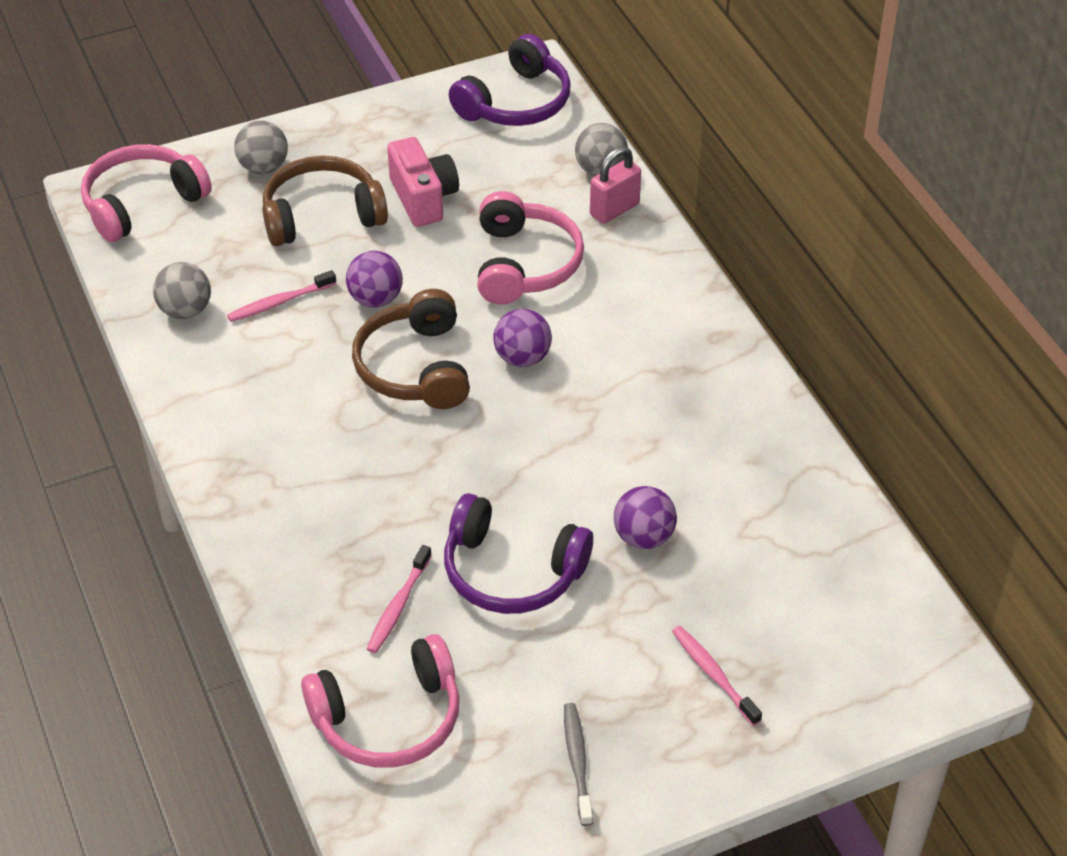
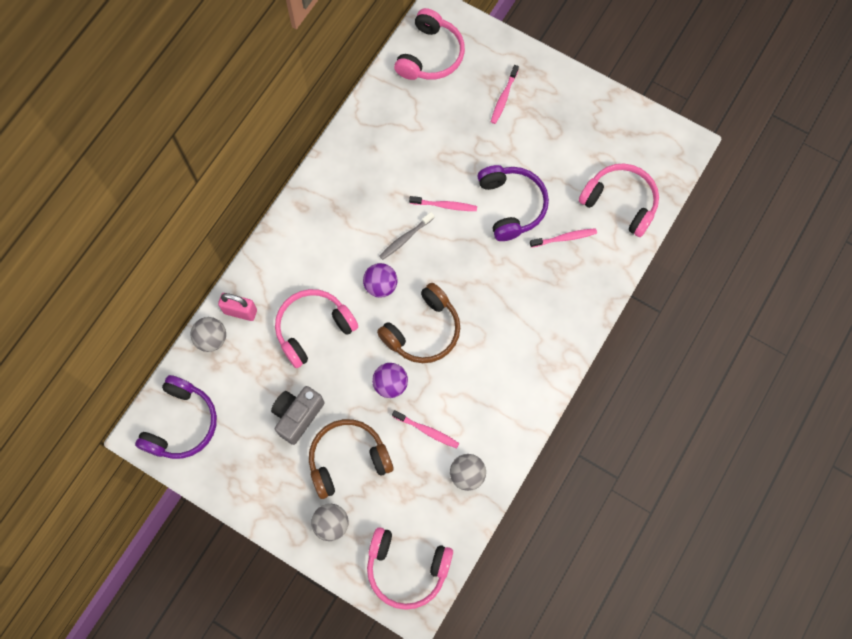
camera: 125 degrees left, 25 degrees up
brown headphones [262,156,388,246] -> brown headphones turned 120 degrees clockwise [309,419,394,499]
pink camera [387,137,459,227] -> grey camera [271,386,324,445]
purple headphones [449,34,571,126] -> purple headphones turned 105 degrees clockwise [135,375,217,459]
grey toothbrush [564,703,593,826] -> grey toothbrush moved to [379,212,434,260]
purple ball [614,486,677,549] -> none
none -> pink headphones [394,8,465,80]
none -> pink toothbrush [409,196,477,211]

